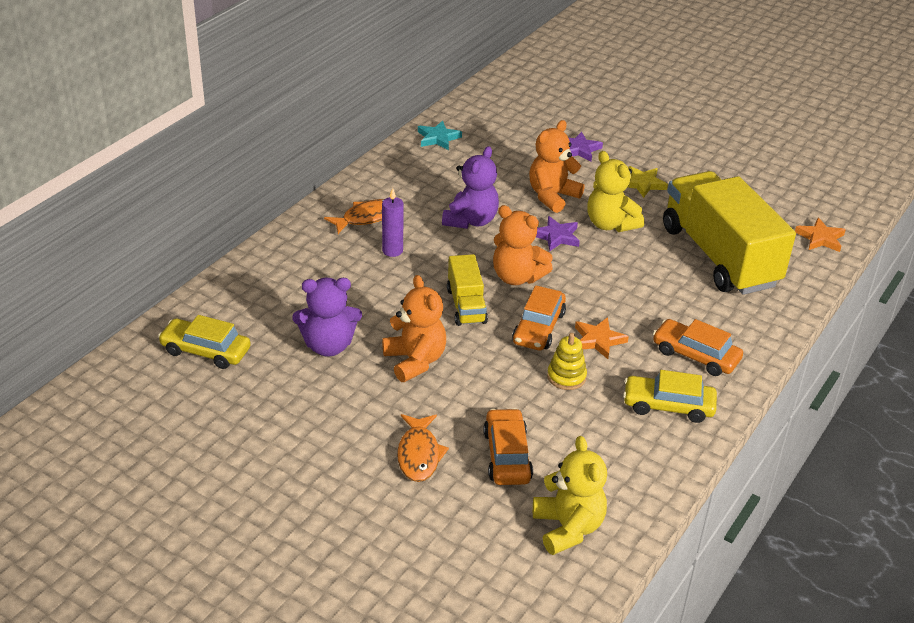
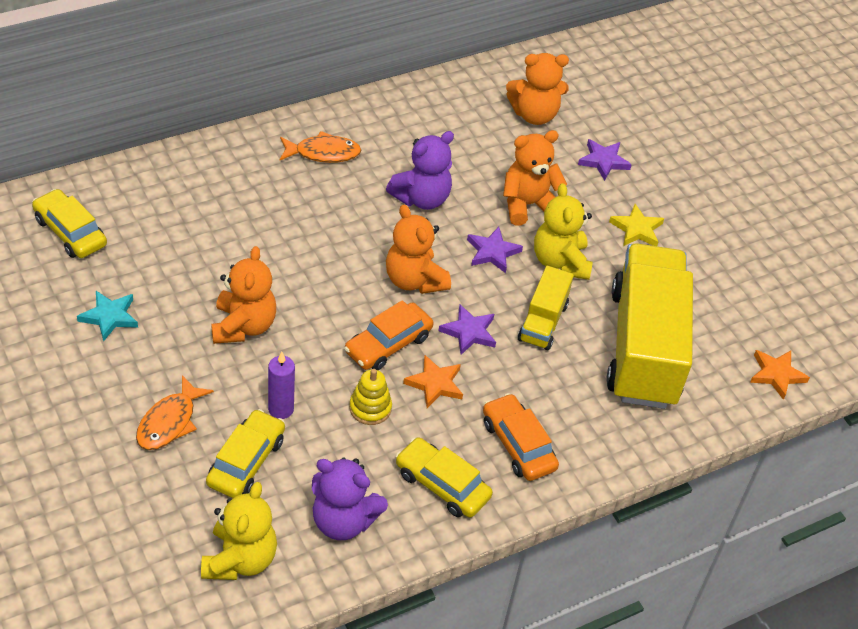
camera: 25 degrees right, 10 degrees up
purple teddy bear [292,278,362,357] -> purple teddy bear moved to [312,458,388,540]
purple candle [382,188,404,257] -> purple candle moved to [268,352,295,419]
turquoise star [418,121,462,150] -> turquoise star moved to [77,291,138,342]
yellow truck [447,254,488,326] -> yellow truck moved to [518,266,574,350]
orange car [483,408,533,485] -> yellow car [206,409,285,498]
none -> purple star [438,305,496,355]
none -> orange teddy bear [506,53,569,125]

